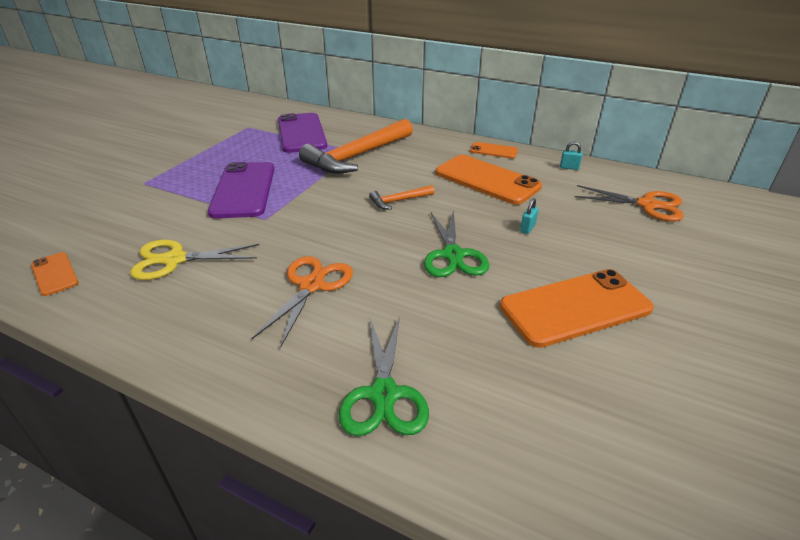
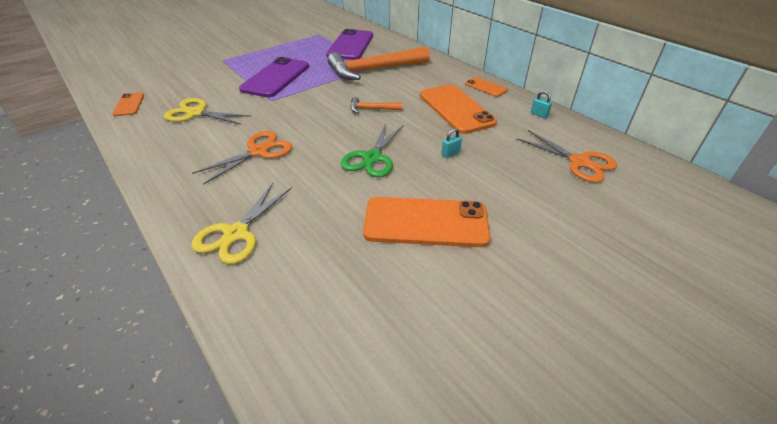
camera: 25 degrees right, 5 degrees up
green scissors [339,316,429,436] -> yellow scissors [191,183,292,264]

